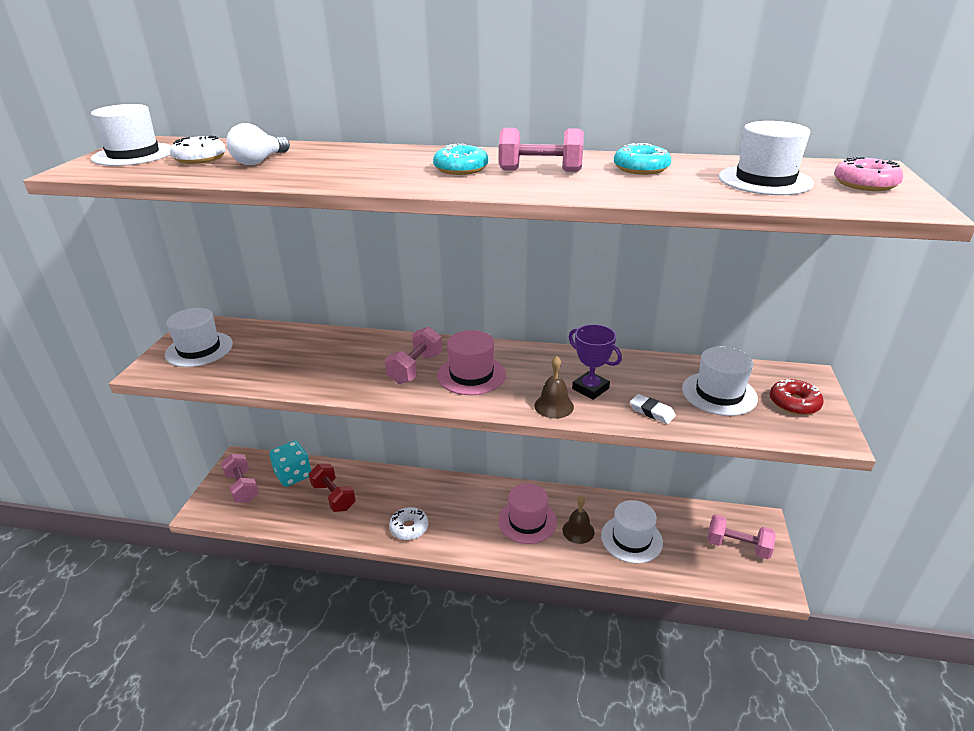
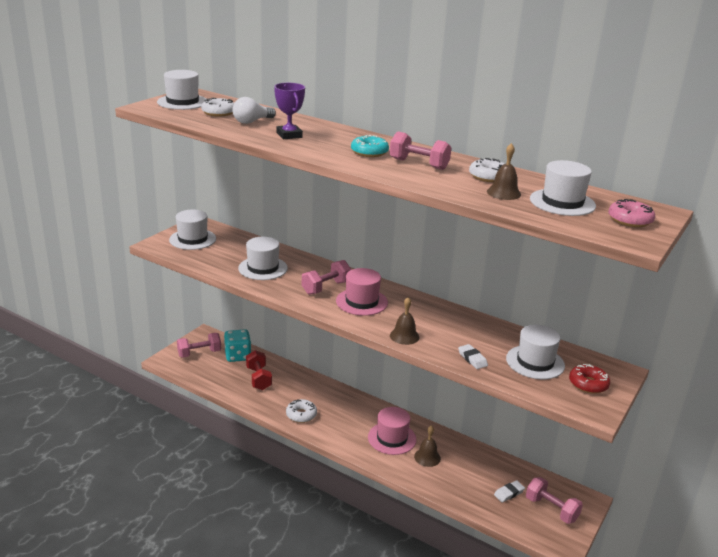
camera: 20 degrees right, 5 degrees down
pink dumbbell [221,454,259,503] -> pink dumbbell turned 75 degrees clockwise [177,333,221,358]
purple trophy [569,324,622,400] -> purple trophy moved to [274,83,305,139]
white hat [601,500,663,563] -> white hat moved to [238,237,288,280]
turquoise donut [614,143,671,175] -> white donut [469,158,505,182]
none -> brown bell [487,143,521,200]
none -> white eraser [494,480,525,502]

